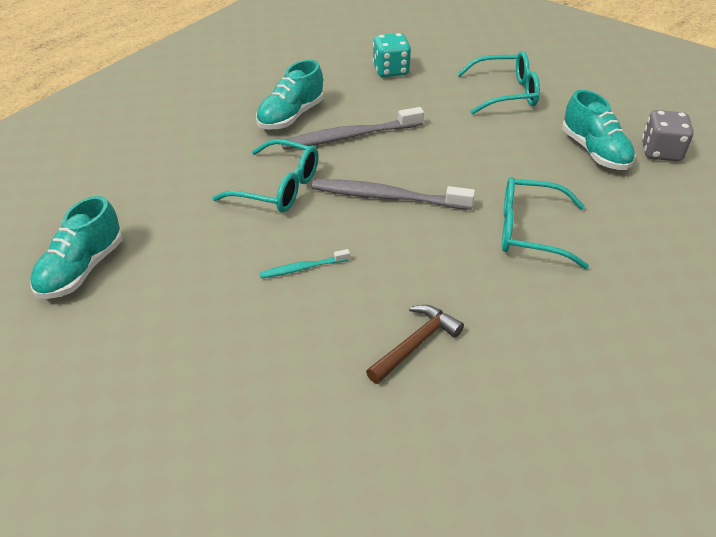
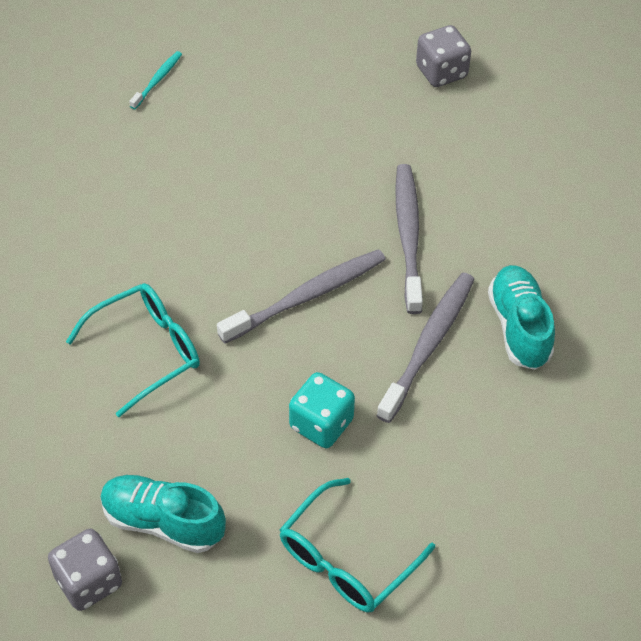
camera: 135 degrees right, 10 degrees up
turquoise shoe [30,196,122,299] -> grey dice [416,25,471,87]
turquoise glasses [212,139,319,213] -> grey toothbrush [395,164,423,314]
turquoise toothbrush [259,249,350,278] -> turquoise toothbrush moved to [129,51,182,109]
brown hammer [366,305,464,384] -> none
turquoise dice [373,33,411,77] -> turquoise dice moved to [289,372,355,448]

